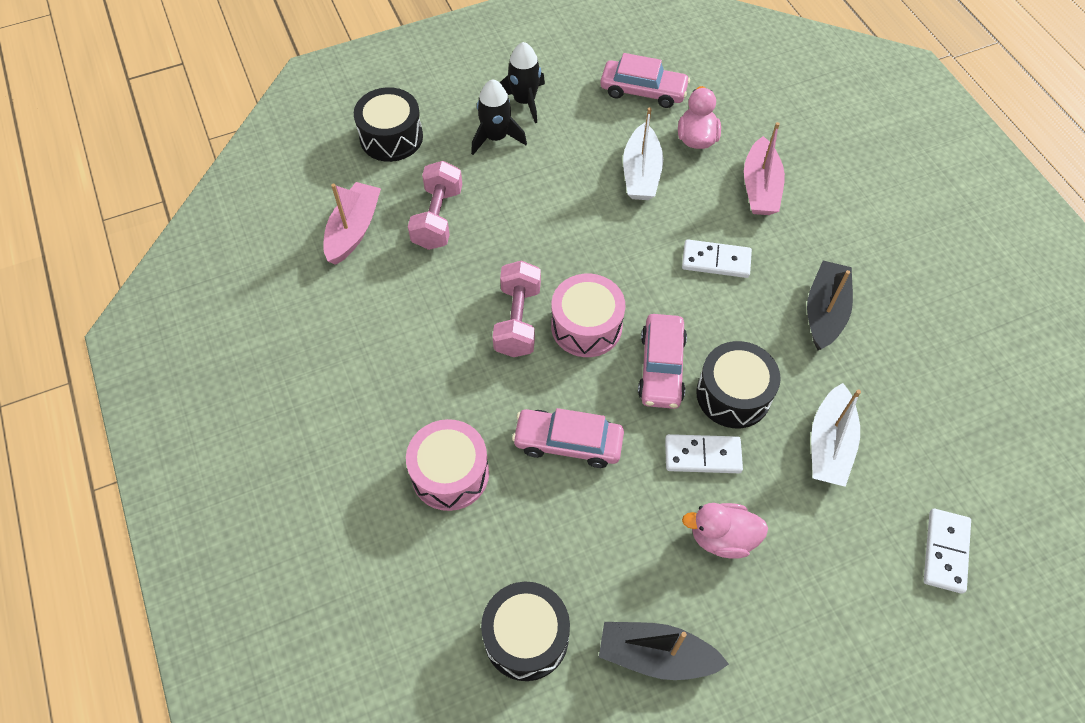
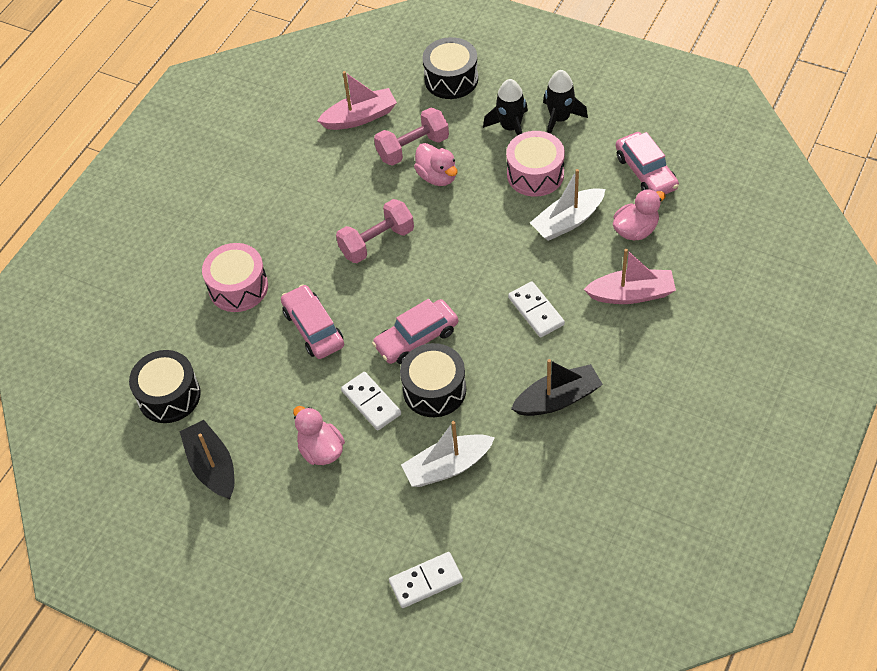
camera: 55 degrees right, 5 degrees down
pink drum [551,274,625,357] -> pink drum moved to [506,131,565,197]
pink boat [744,122,785,215] -> pink boat turned 150 degrees counterclockwise [584,249,676,304]
none -> pink duck [414,143,458,186]

